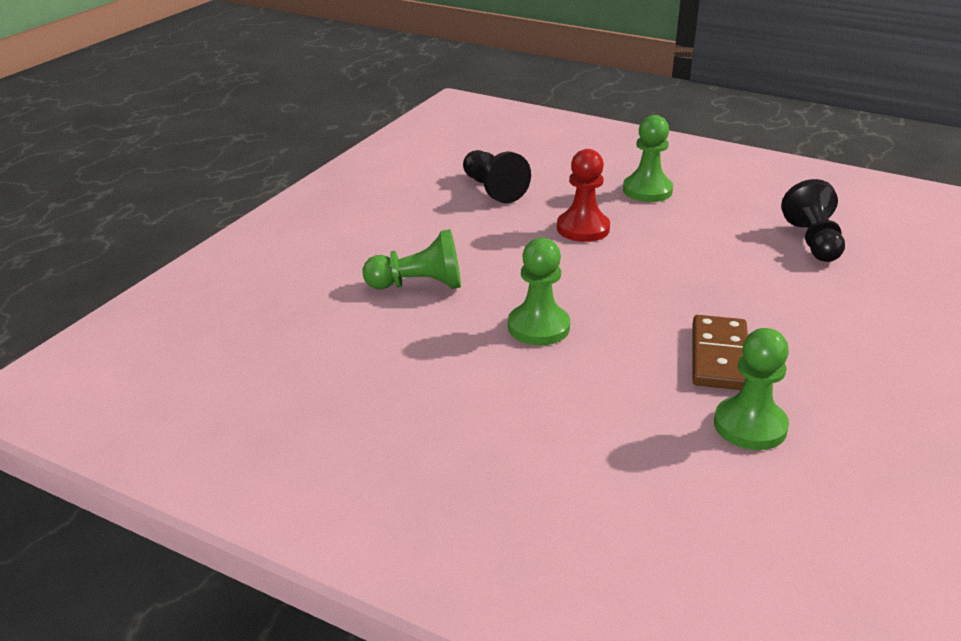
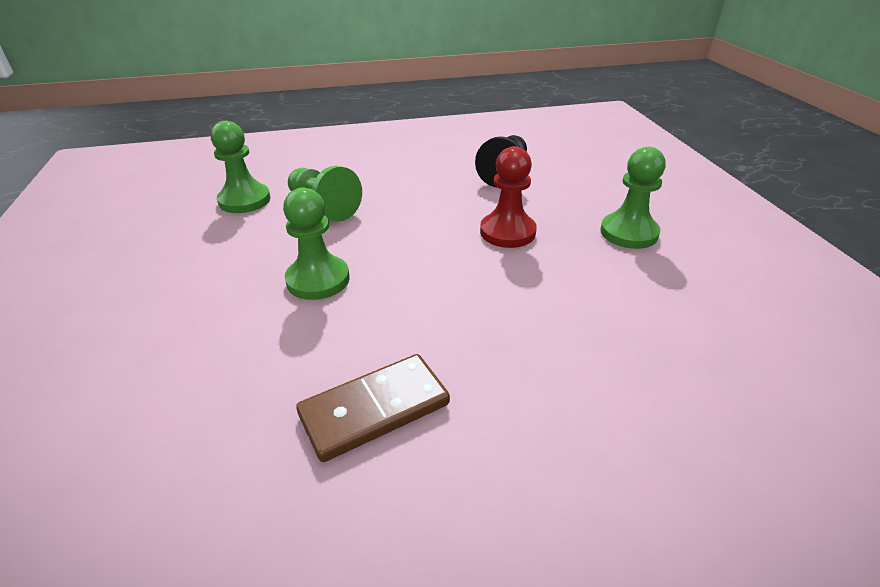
camera: 50 degrees right, 5 degrees up
green pawn [714,328,789,450] -> green pawn moved to [211,121,271,213]
black pawn [781,179,845,262] -> none

